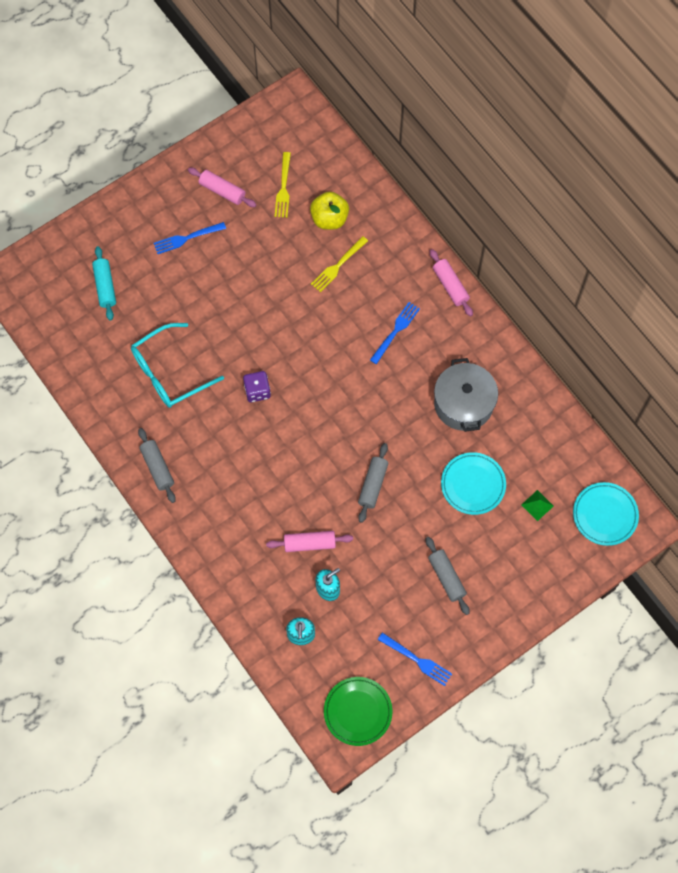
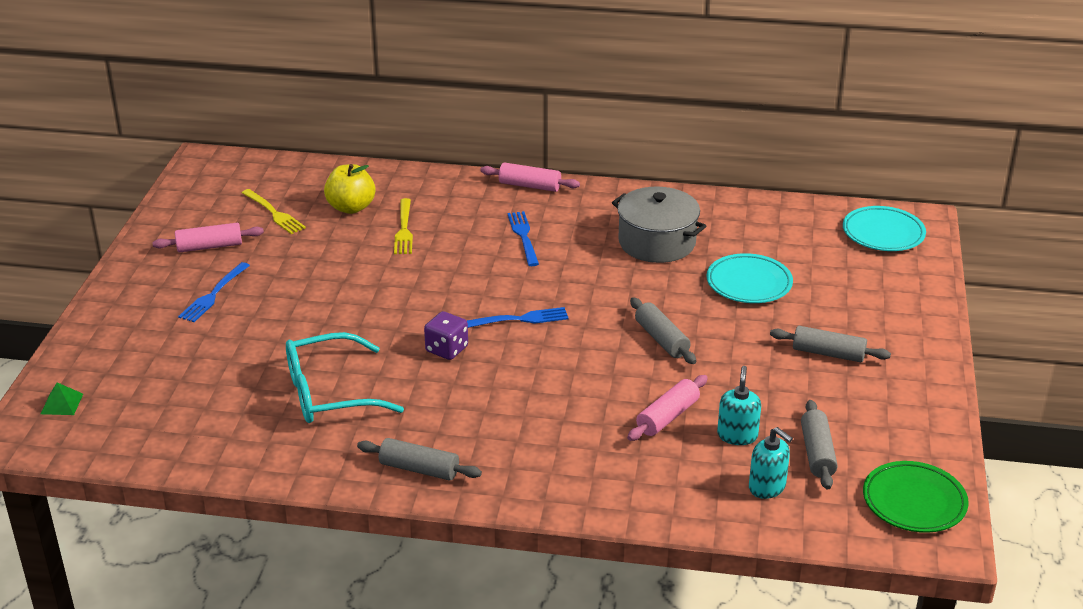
camera: 45 degrees left, 35 degrees down
turquoise rolling pin [92,246,116,321] -> none
turquoise glasses [131,323,224,408] -> turquoise glasses turned 60 degrees clockwise [286,332,404,423]
blue fork [378,633,452,686] -> blue fork moved to [467,307,569,328]
green pyramid [521,490,554,521] -> green pyramid moved to [41,382,83,415]
none -> grey rolling pin [801,400,837,490]

